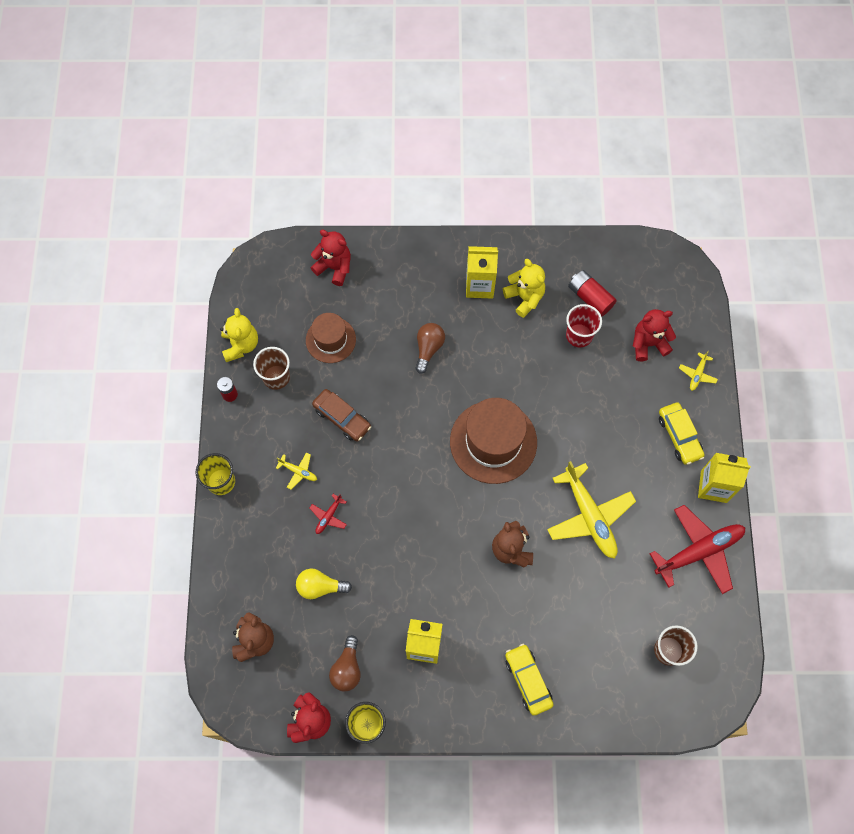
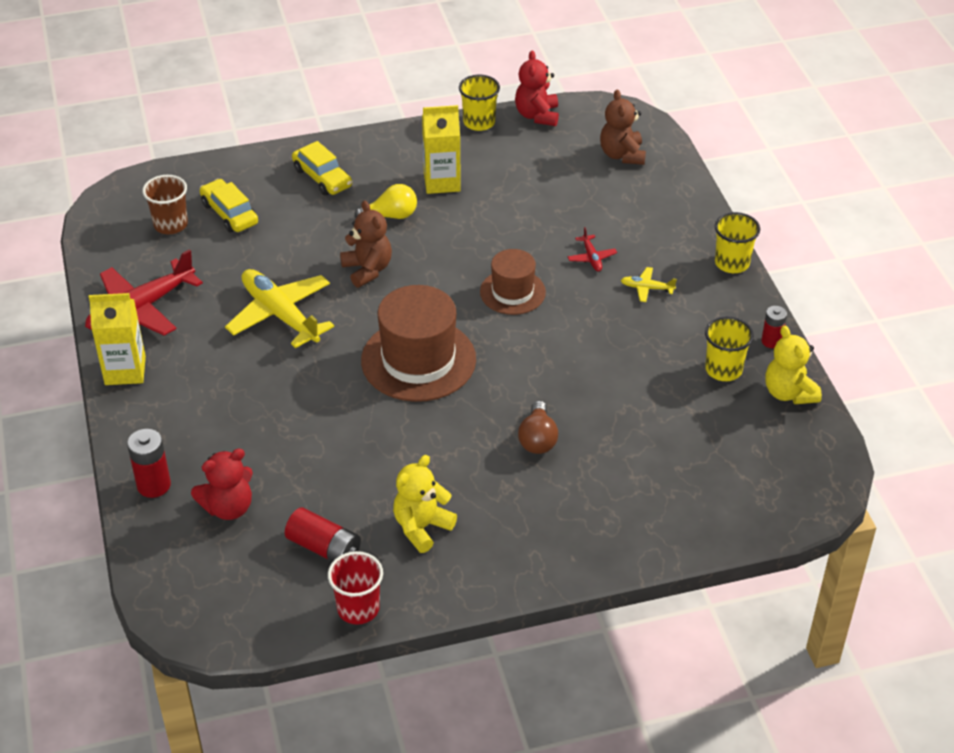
camera: 165 degrees right, 25 degrees down
brown cup [253,347,290,390] -> yellow cup [705,317,754,381]
yellow light bulb [296,569,352,599] -> yellow light bulb moved to [355,184,417,219]
brown hat [306,313,356,363] -> brown hat moved to [480,249,546,315]
red plane [310,494,347,534] -> red plane turned 150 degrees clockwise [568,227,617,272]
red teddy bear [311,230,351,286] -> none
brown car [312,389,371,441] -> none
brown light bulb [329,635,361,691] -> none
yellow carton [466,246,498,299] -> none
yellow teddy bear [503,258,545,318] -> yellow teddy bear turned 90 degrees clockwise [393,455,457,553]
red cup [566,304,602,347] -> red cup moved to [328,551,383,624]
yellow car [659,402,705,465] -> yellow car moved to [200,179,258,232]
yellow plane [679,351,718,391] -> red battery [127,429,171,498]

